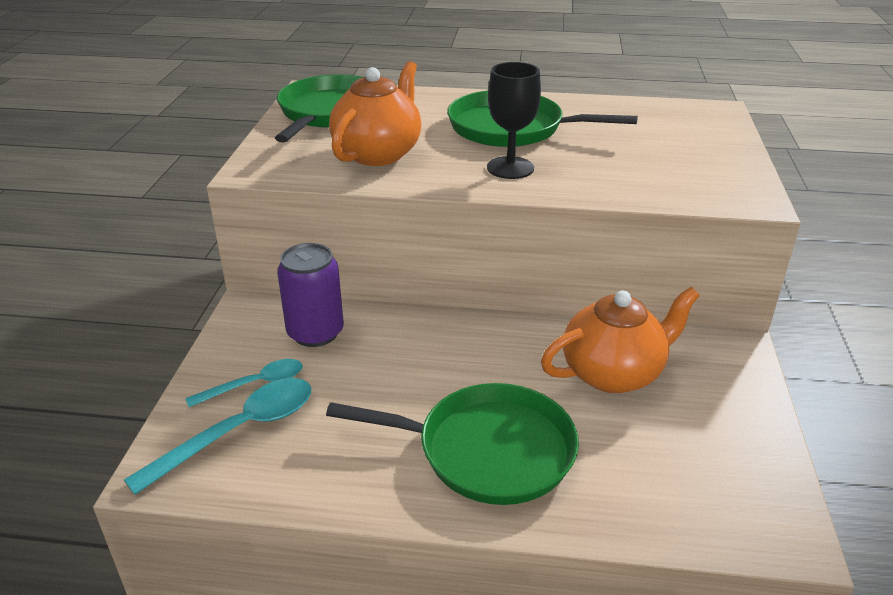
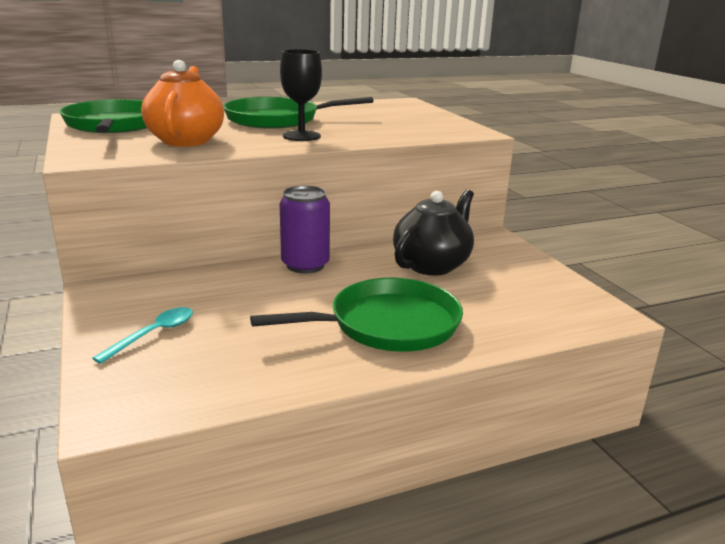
camera: 30 degrees left, 10 degrees down
turquoise spoon [124,378,311,495] -> none
purple can [277,243,344,347] -> purple can moved to [280,186,330,273]
orange teapot [541,287,700,393] -> black teapot [393,189,474,276]

